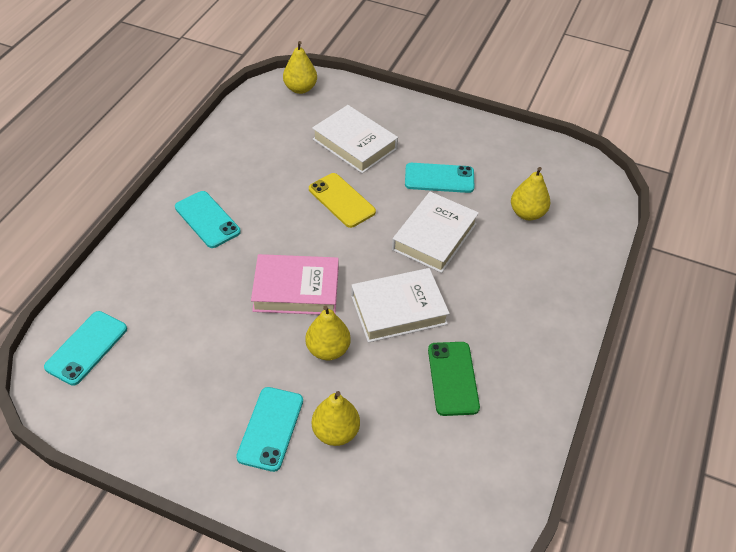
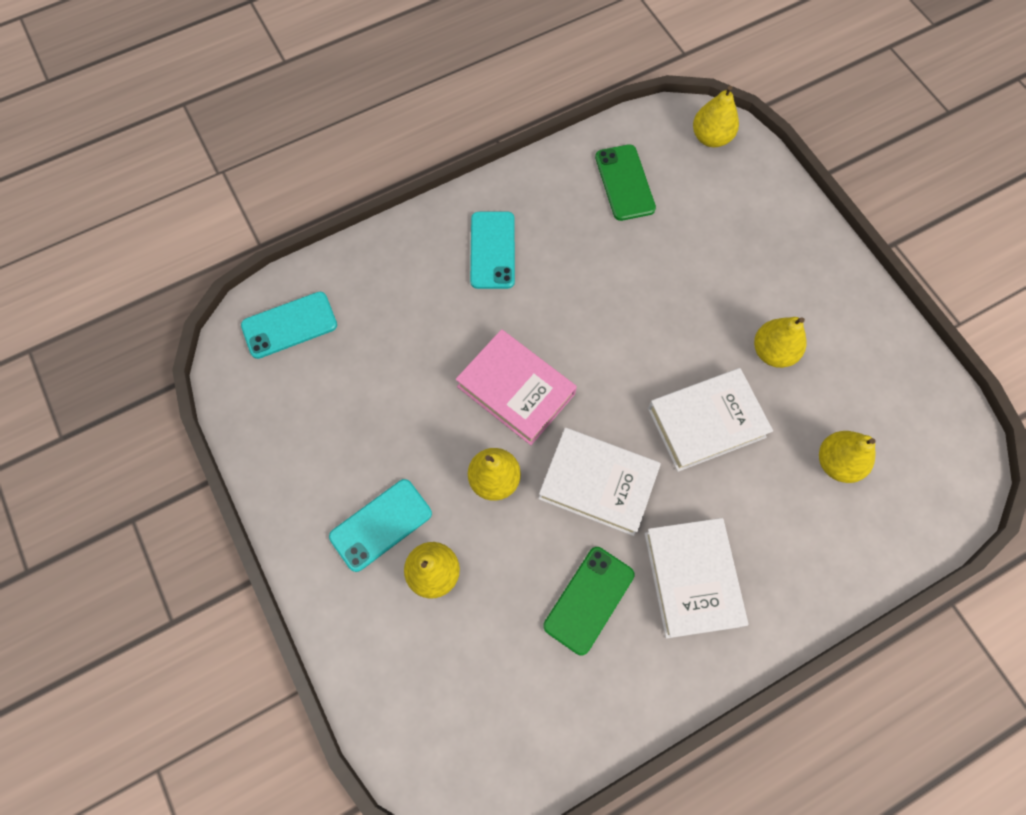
camera: 40 degrees right, 20 degrees up
yellow phone [309,173,376,228] -> none
white book [312,105,398,174] -> white book moved to [644,518,748,639]
turquoise phone [405,163,474,193] -> yellow pear [754,317,806,368]
none -> green phone [595,144,656,221]

